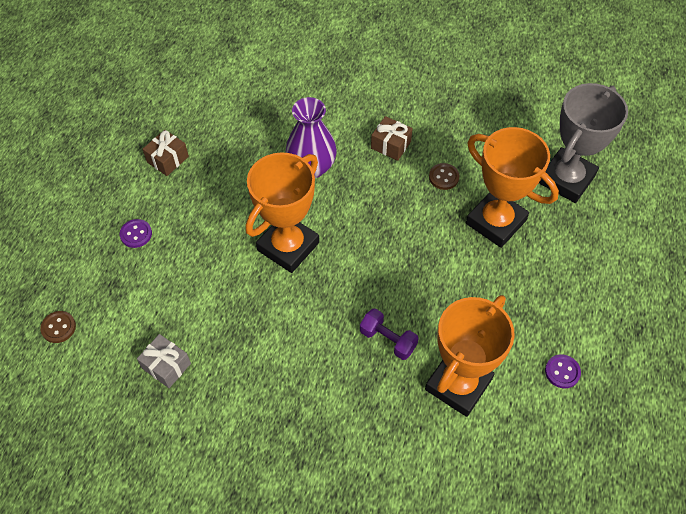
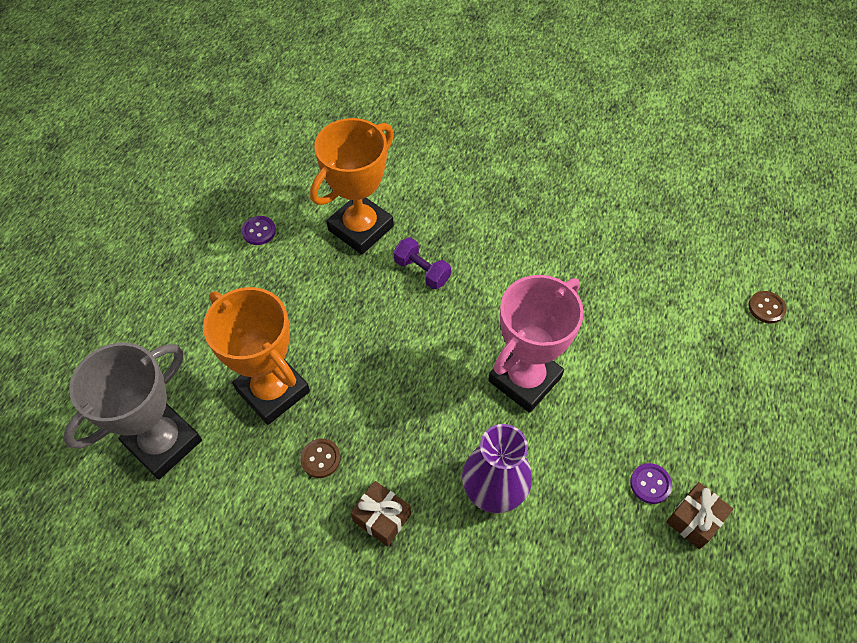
camera: 175 degrees left, 0 degrees up
purple button [120,219,152,248] -> purple button moved to [630,463,672,504]
grey gift [137,334,191,388] -> none
orange trophy [245,152,319,273] -> pink trophy [488,275,584,413]

